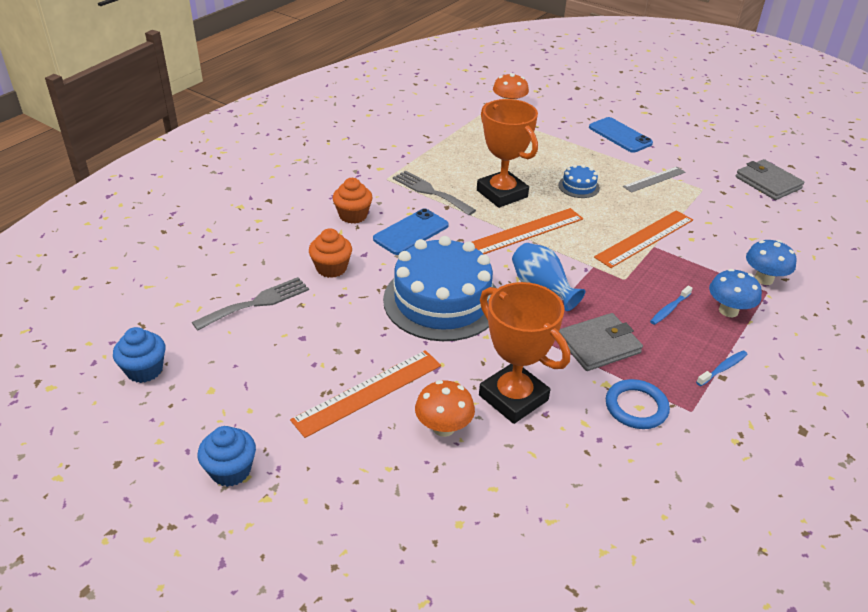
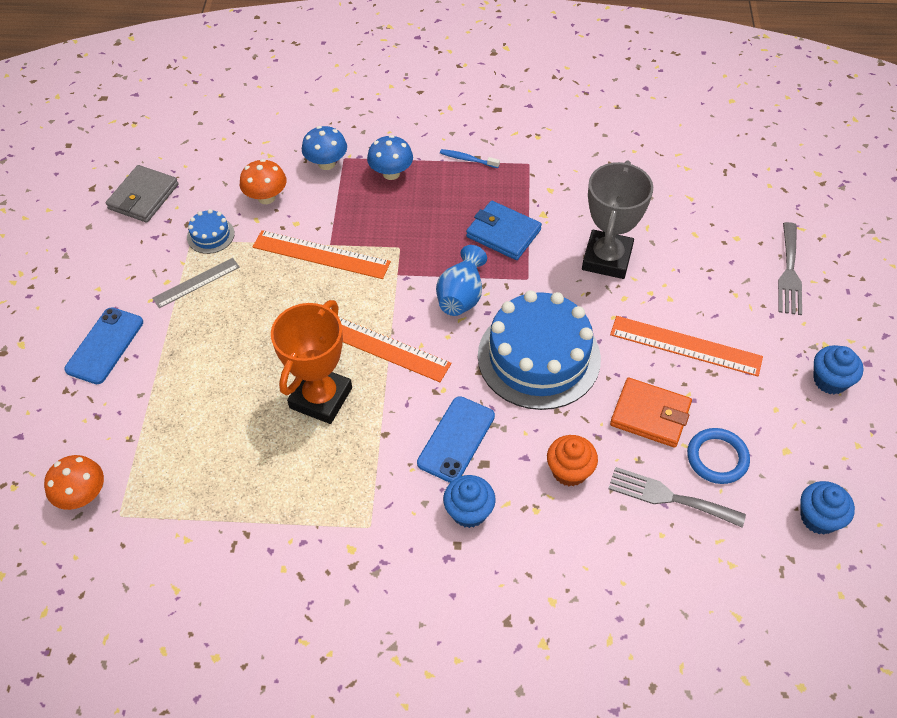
camera: 120 degrees left, 15 degrees up
orange cupcake [333,178,373,224] -> blue cupcake [443,475,496,528]
blue phone [373,208,449,255] -> blue phone turned 75 degrees counterclockwise [417,396,495,483]
grey fork [393,170,476,215] -> grey fork moved to [778,222,802,315]
orange mushroom [415,380,475,437] -> orange mushroom moved to [240,159,286,204]
orange trophy [479,282,570,424] -> grey trophy [582,160,653,279]
blue cake [558,164,600,198] -> blue cake moved to [187,209,235,254]
grey wallet [559,313,643,371] -> blue wallet [466,201,542,260]
blue ring [606,379,670,429] -> blue ring moved to [687,428,750,484]
grey ruler [623,167,685,193] -> grey ruler turned 60 degrees counterclockwise [152,258,240,308]
blue toothbrush [650,286,693,325] -> none
none -> orange wallet [610,378,692,448]

